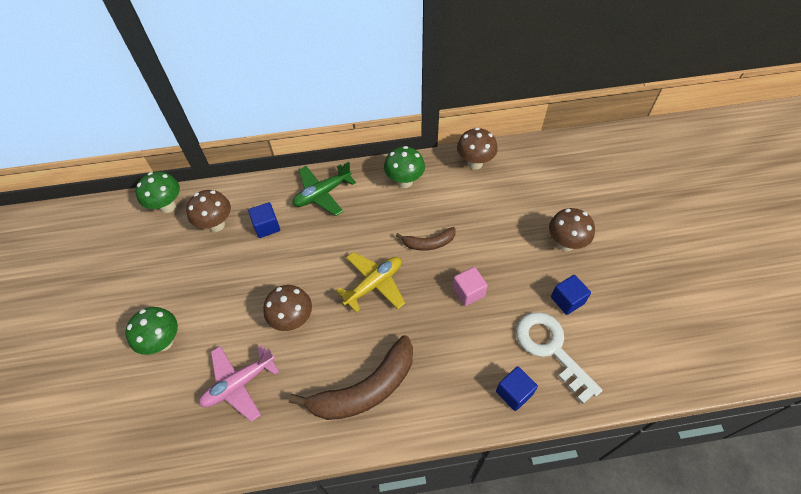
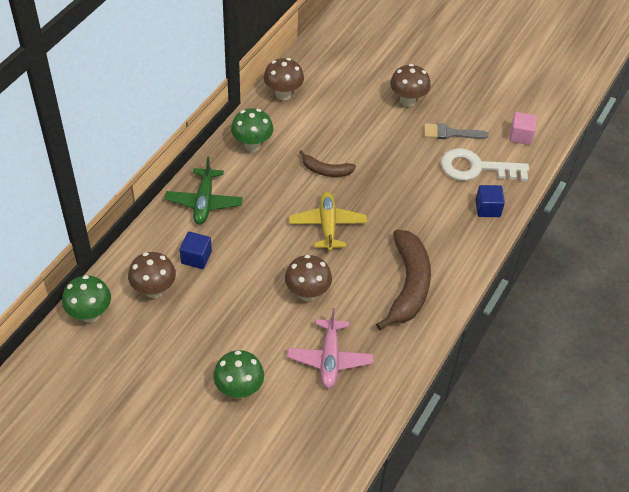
camera: 55 degrees left, 5 degrees down
brown banana [396,227,456,250] -> brown banana turned 75 degrees clockwise [299,150,356,177]
pink cube [453,267,488,306] -> pink cube moved to [509,112,537,145]
blue cube [551,275,591,315] -> grey brush [424,123,489,139]

